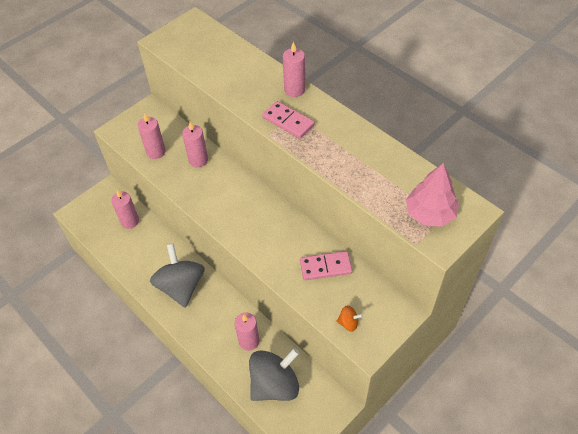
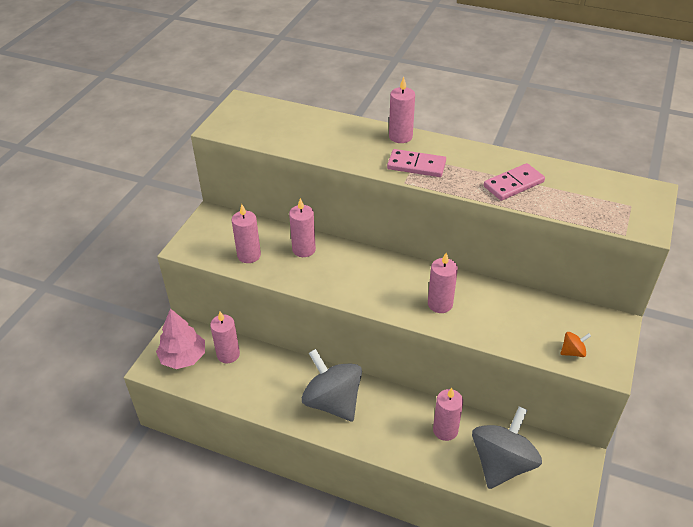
camera: 25 degrees left, 10 degrees down
pink domino [300,251,352,280] -> pink domino moved to [484,163,545,201]
pink tree [406,163,459,227] -> pink tree moved to [156,308,205,369]
none -> pink candle [428,253,458,313]

